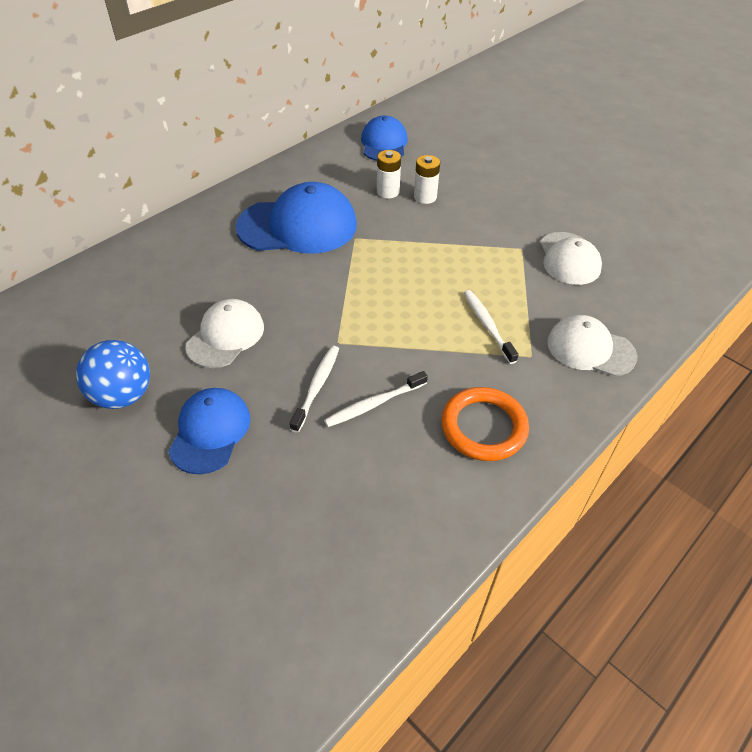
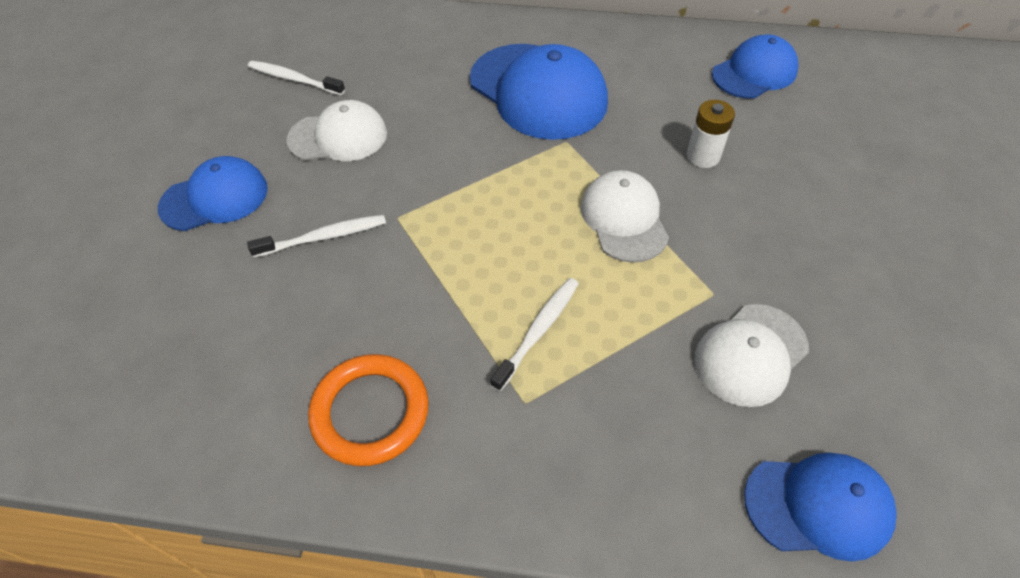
camera: 55 degrees right, 5 degrees up
blue ball [76,340,150,409] -> none
white toothbrush [324,371,428,427] -> white toothbrush moved to [248,61,345,96]
white battery [377,150,401,198] -> none
white cap [547,315,637,377] -> white cap moved to [580,170,669,263]
none -> blue cap [744,453,896,562]

